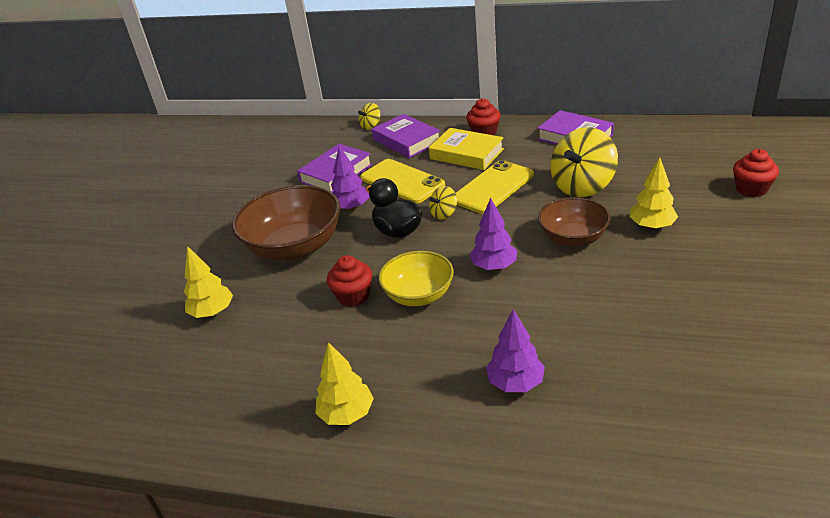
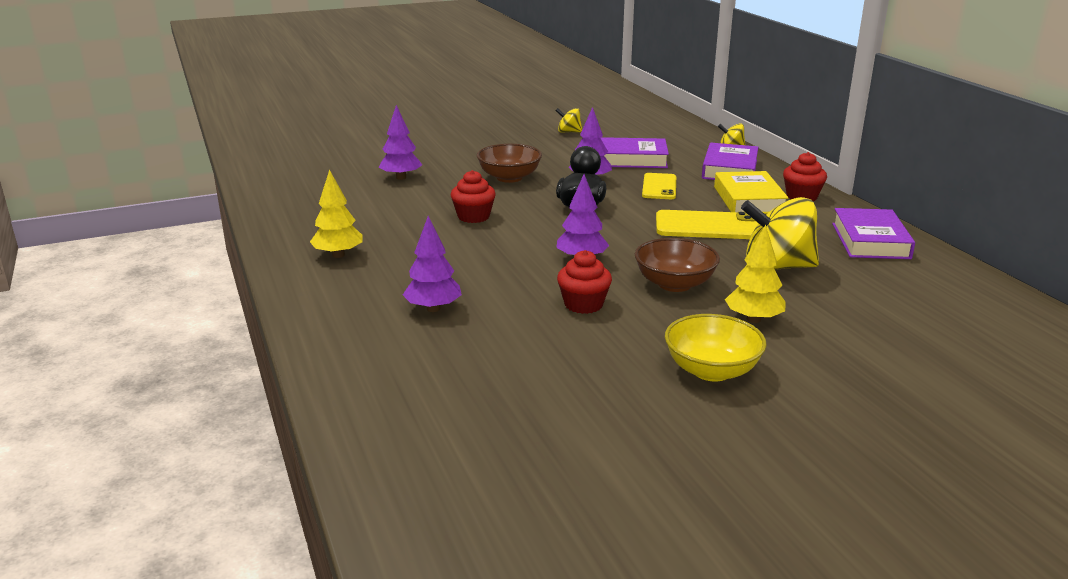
camera: 50 degrees right, 10 degrees down
yellow tree [184,246,233,318] -> purple tree [379,105,422,180]
brown bowl [232,185,340,261] -> brown bowl [477,144,542,183], size x0.62
yellow phone [361,159,445,203] -> yellow phone [642,173,676,199], size x0.67
yellow bowl [379,251,454,306] -> yellow bowl moved to [665,314,767,382]
yellow spinning top [429,186,457,220] -> yellow spinning top moved to [555,108,582,133]
red cupcake [733,149,779,197] -> red cupcake moved to [557,250,612,314]

